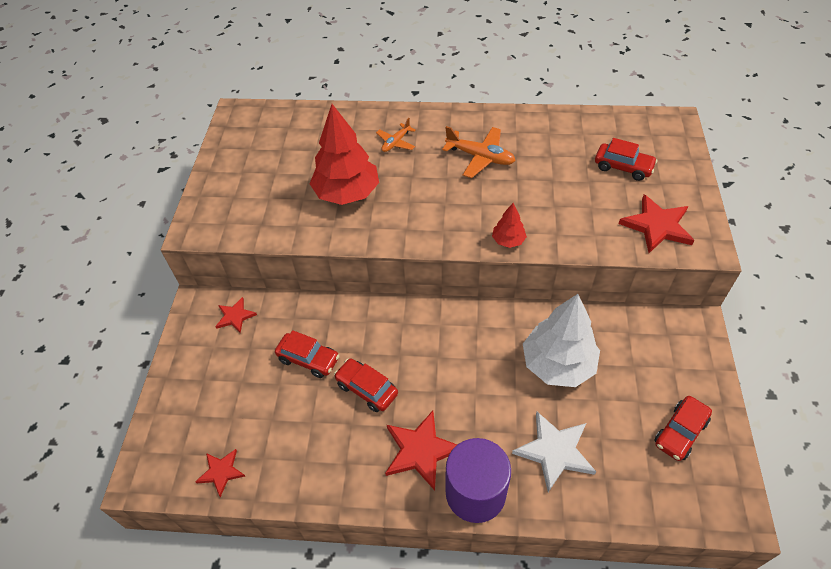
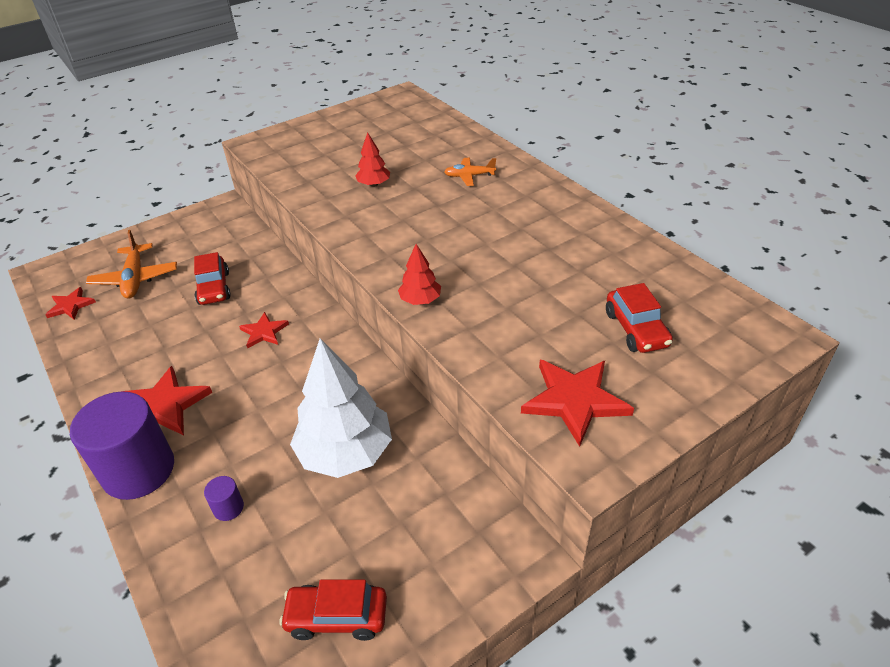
camera: 50 degrees right, 10 degrees down
red star [215,297,257,333] -> red star moved to [239,312,289,349]
red tree [310,104,379,205] -> red tree [355,132,390,187], size x0.47
red car [334,359,398,412] -> none
orange plane [442,126,516,178] -> orange plane moved to [86,230,177,299]
white star [512,412,596,492] -> purple cylinder [204,476,244,521]

